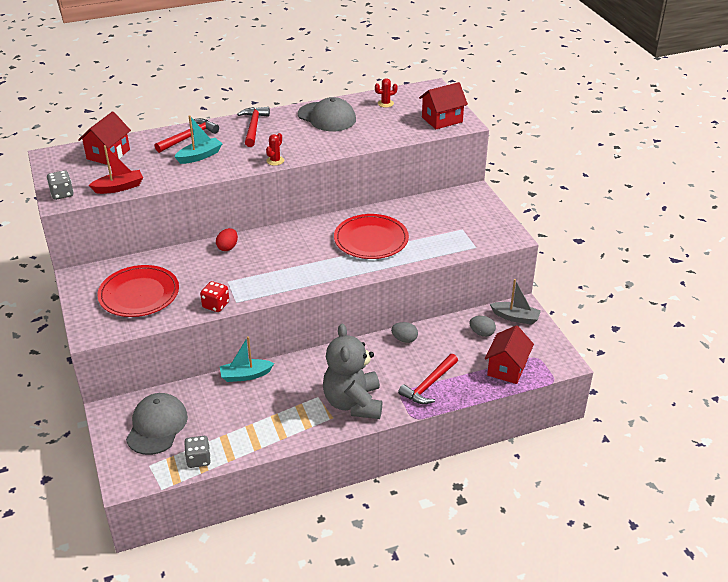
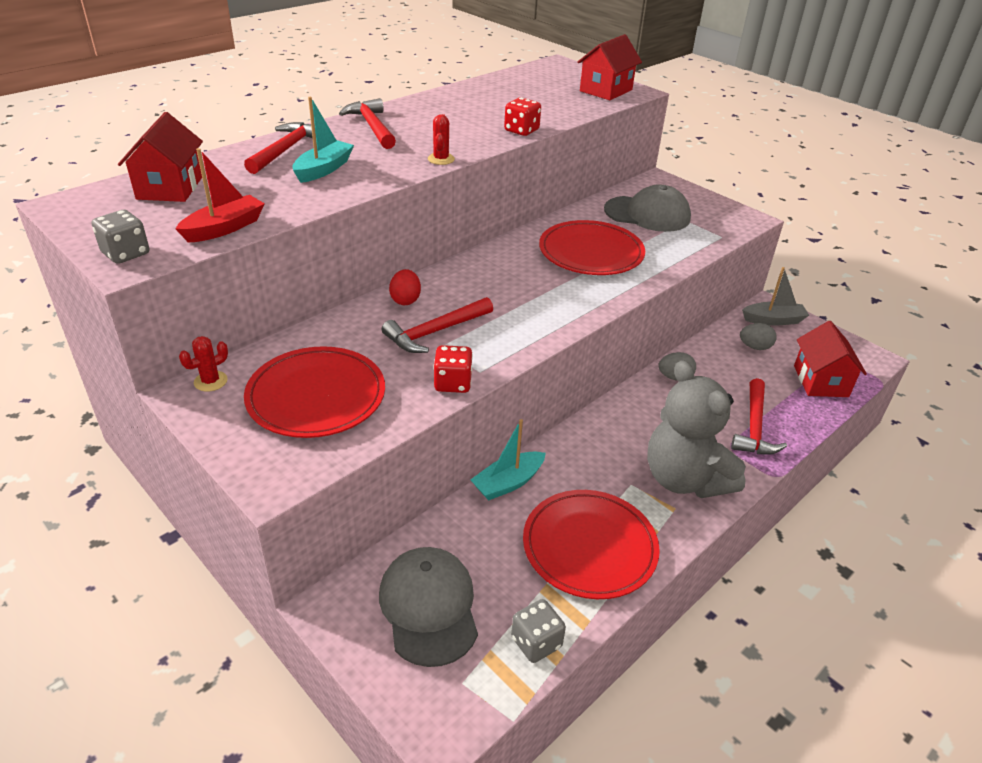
camera: 25 degrees left, 0 degrees up
grey cap [298,97,356,131] -> grey cap moved to [604,185,691,232]
red cactus [375,78,398,108] -> red cactus moved to [179,336,228,392]
none -> red hammer [382,297,493,353]
none -> red dice [504,97,541,136]
none -> red plate [523,490,660,599]

